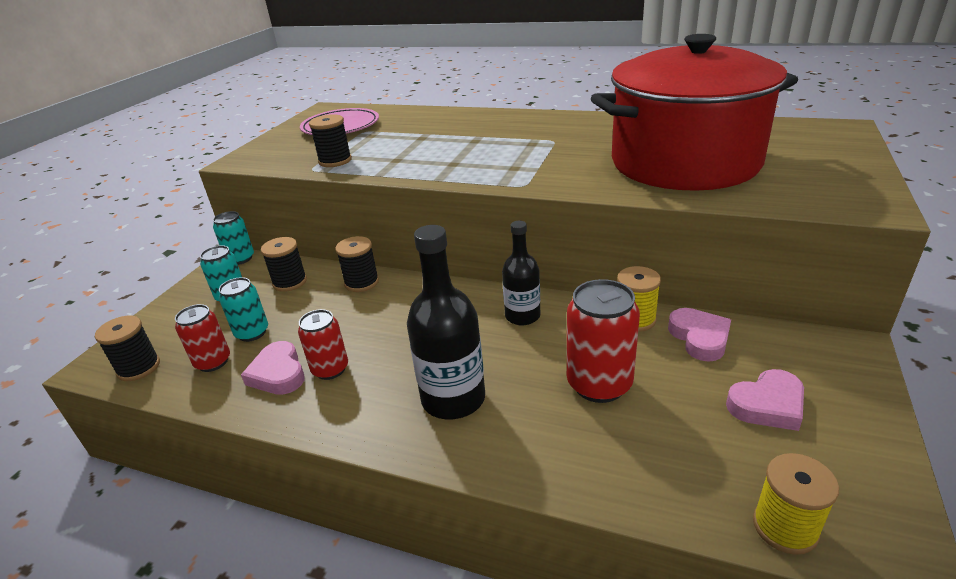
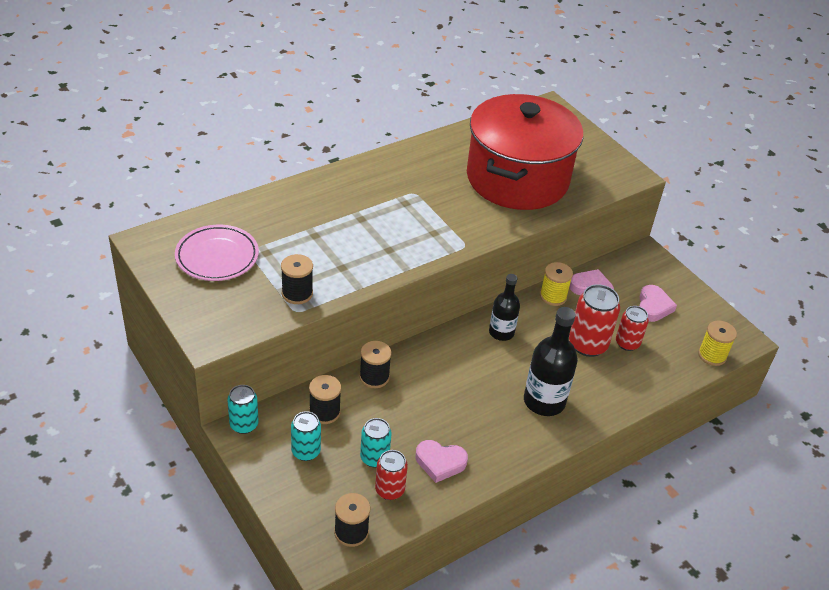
camera: 60 degrees left, 10 degrees up
red can [298,309,348,380] -> red can moved to [616,306,649,351]

